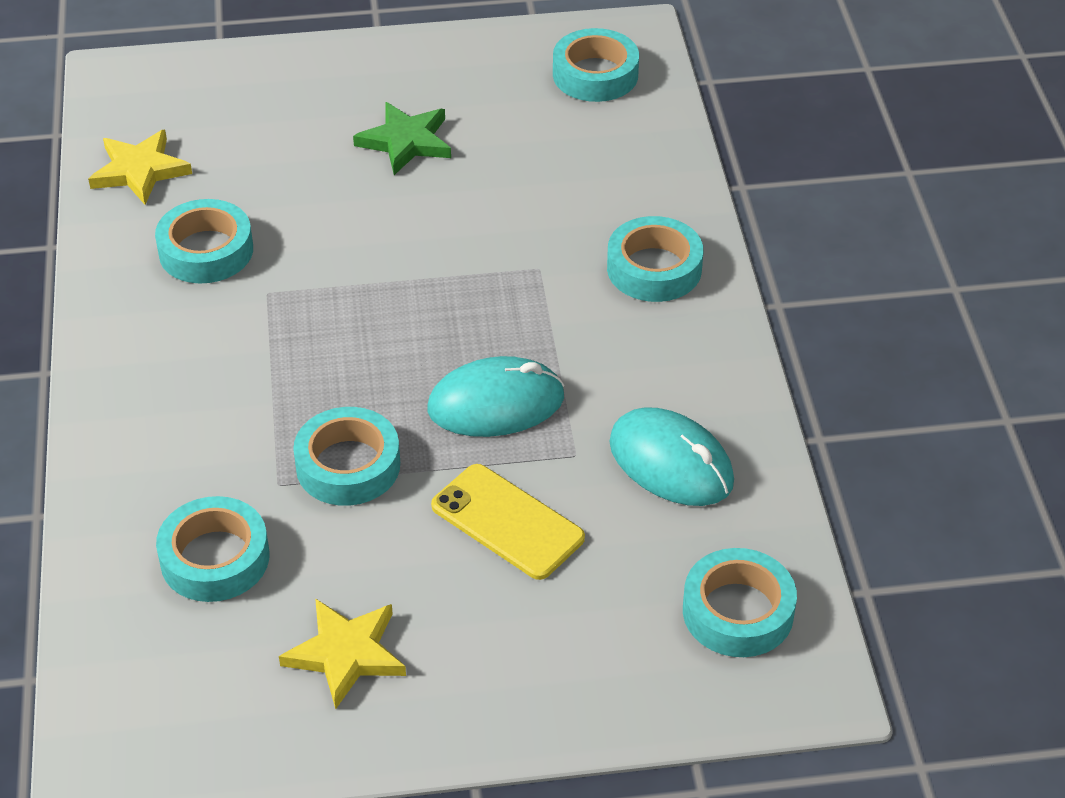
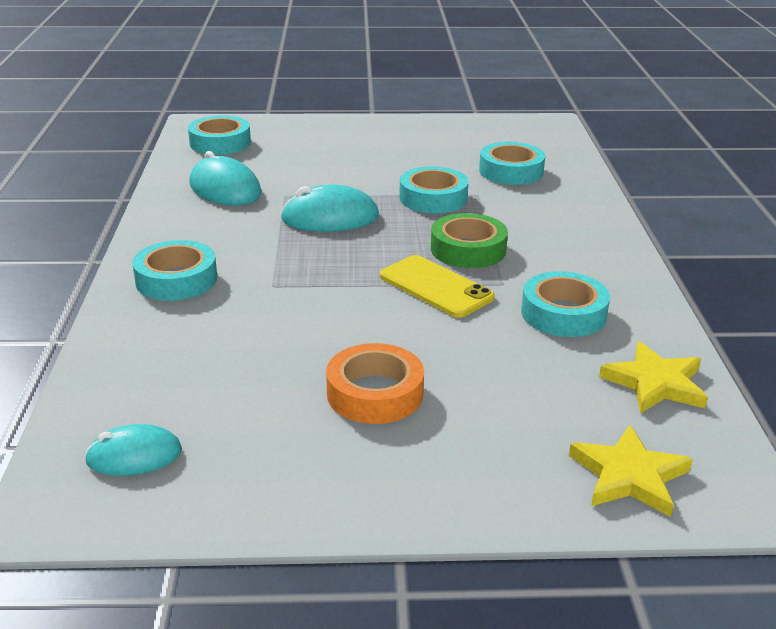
camera: 175 degrees left, 15 degrees down
yellow star [279,598,406,709] -> yellow star moved to [569,425,693,517]
green star [353,102,451,175] -> orange tape [326,343,424,424]
yellow phone [431,464,585,580] -> yellow phone moved to [380,255,495,318]
turquoise tape [553,28,639,102] -> turquoise mouse [84,424,182,476]
none -> green tape [431,213,508,268]

